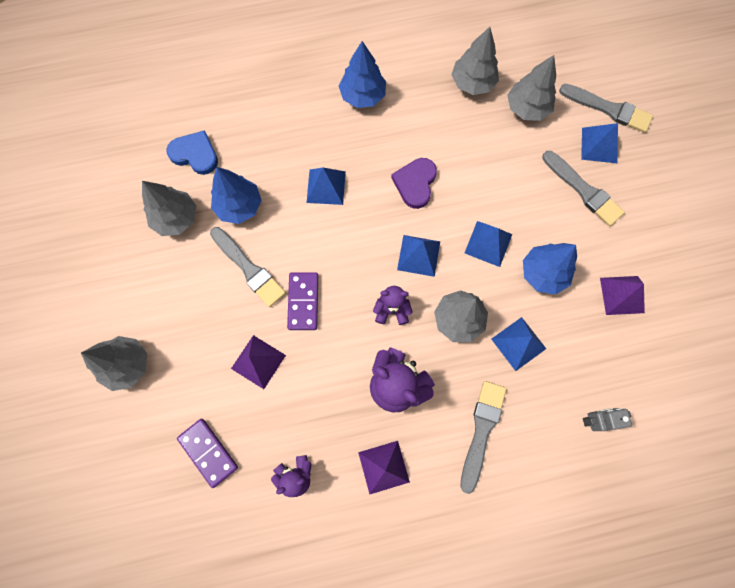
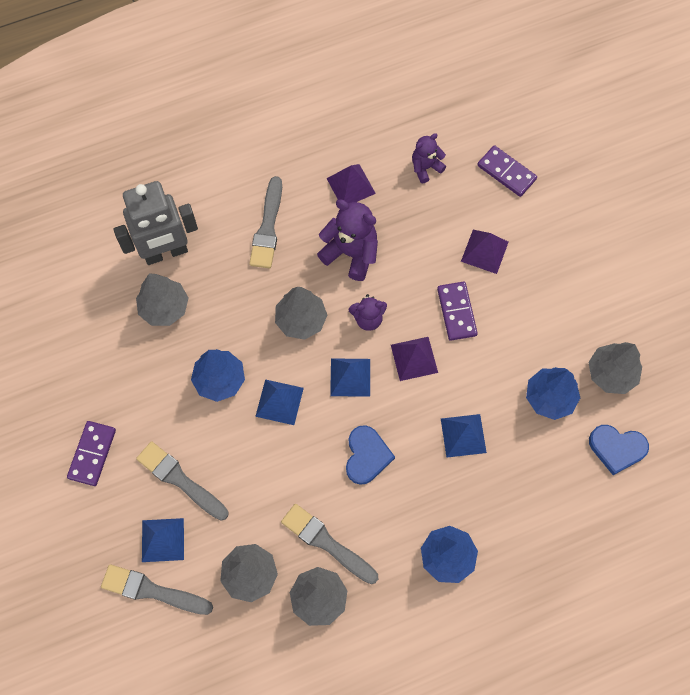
camera: 170 degrees right, 5 degrees down
grey tree [81,336,147,391] -> grey tree moved to [136,274,188,326]
grey brush [210,227,286,307] -> grey brush moved to [281,504,378,584]
purple heart [391,158,437,209] -> blue heart [346,425,395,485]
blue pyramid [491,317,546,371] -> none
grey robot [583,408,632,431] -> grey robot [114,181,198,265], size x2.09
purple pyramid [600,276,645,315] -> purple pyramid moved to [391,337,438,381]
none -> purple domino [67,421,116,486]

